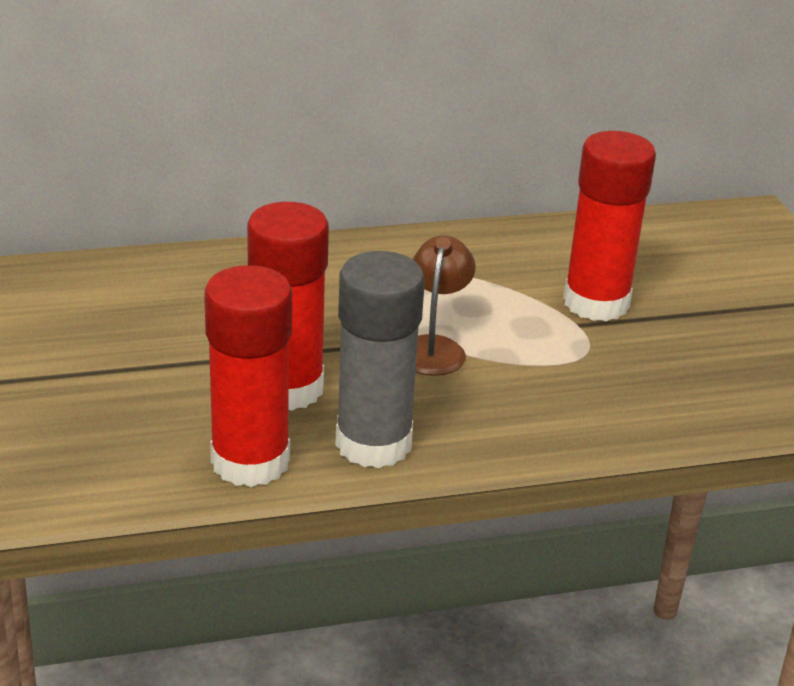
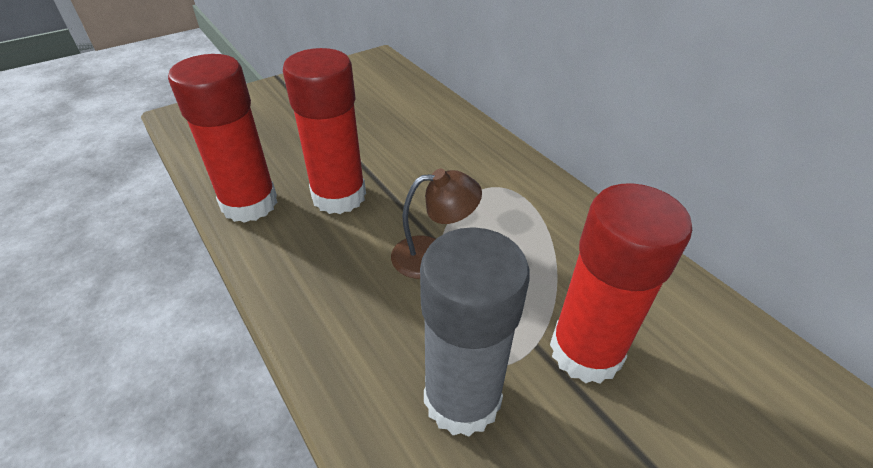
camera: 70 degrees right, 10 degrees up
grey glue stick [335,251,425,468] -> grey glue stick moved to [420,227,530,437]

